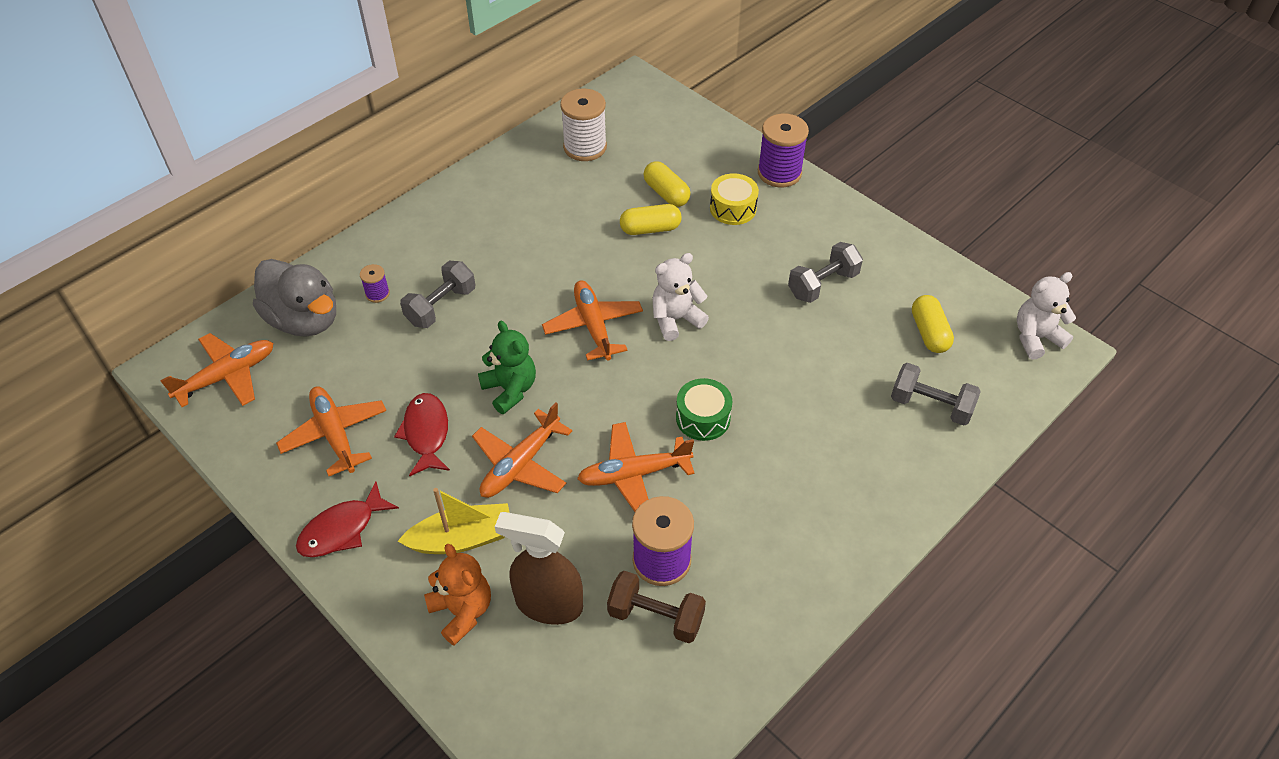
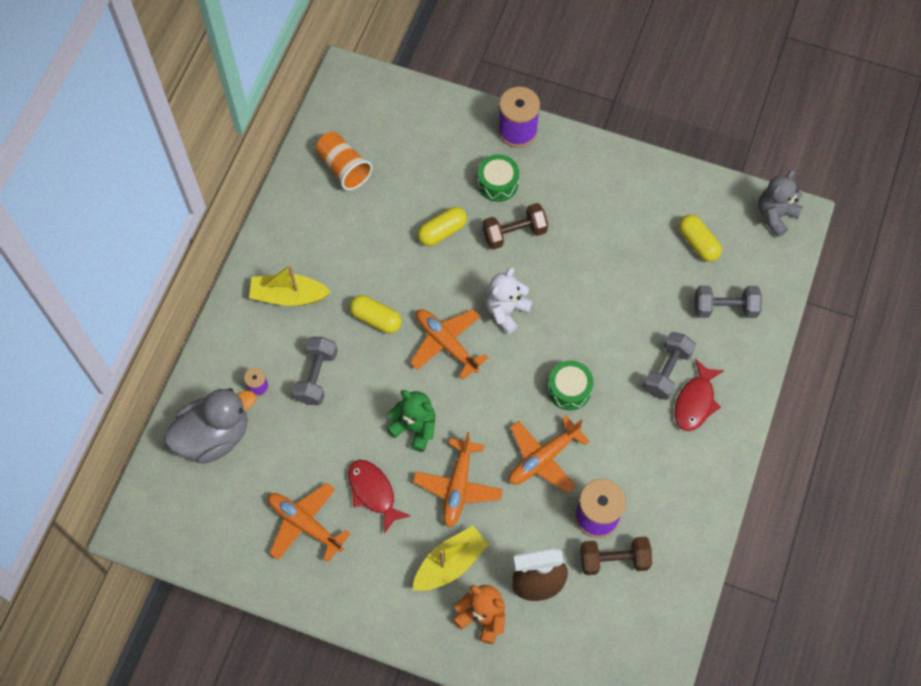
camera: 25 degrees left, 15 degrees up
orange plane [160,333,273,407] -> none
grey duck [253,259,336,337] -> grey duck turned 45 degrees counterclockwise [164,388,256,464]
red fish [296,481,399,557] -> red fish moved to [674,359,724,431]
white spool [560,89,607,161] -> orange cup [316,132,372,190]
yellow capsule [643,161,691,207] -> yellow capsule moved to [350,295,402,333]
yellow drum [710,173,759,225] -> green drum [477,154,519,202]
grey dumbbell [788,242,863,303] -> grey dumbbell moved to [643,332,696,400]
white teddy bear [1017,272,1076,360] -> grey teddy bear [758,170,803,237]
none -> yellow boat [249,265,331,306]
none -> brown dumbbell [482,203,548,250]

